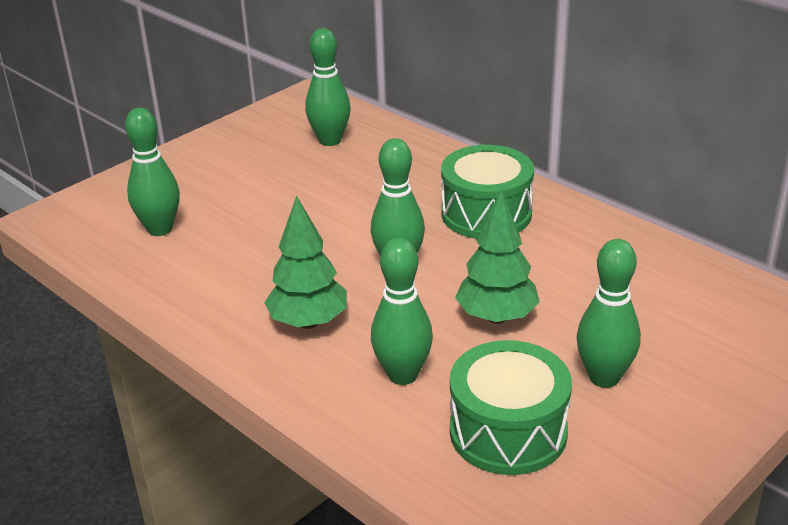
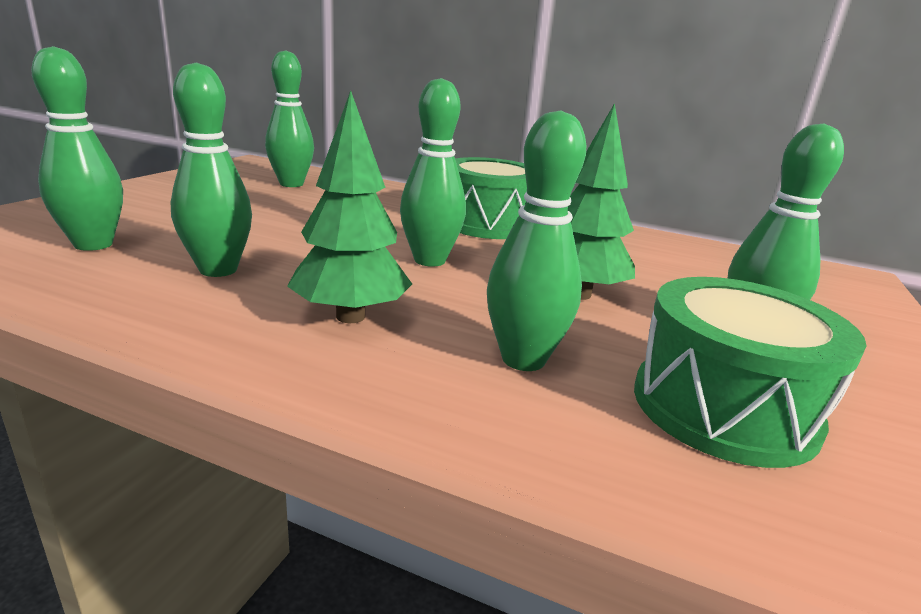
camera: 25 degrees left, 10 degrees down
none -> green bowling pin [171,62,252,277]

